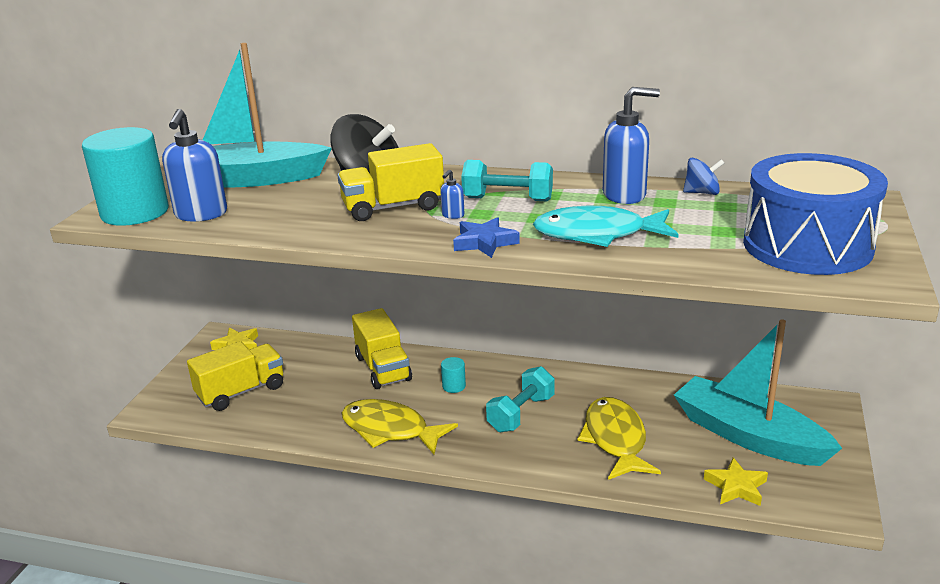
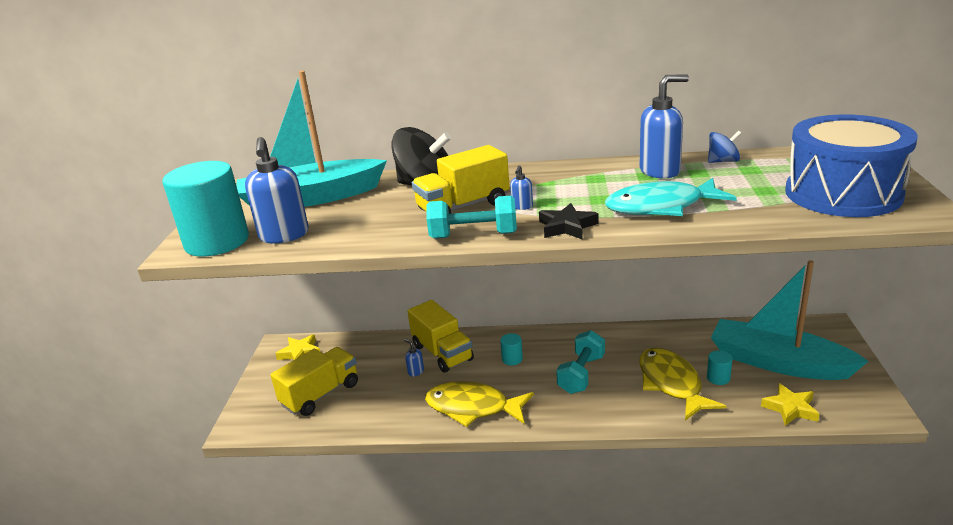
camera: 10 degrees left, 0 degrees up
blue star [453,217,520,258] -> black star [539,203,599,240]
turquoise dumbbell [461,160,553,201] -> turquoise dumbbell moved to [427,196,517,239]
none -> blue soap dispenser [404,339,424,376]
none -> turquoise cylinder [707,350,732,385]

